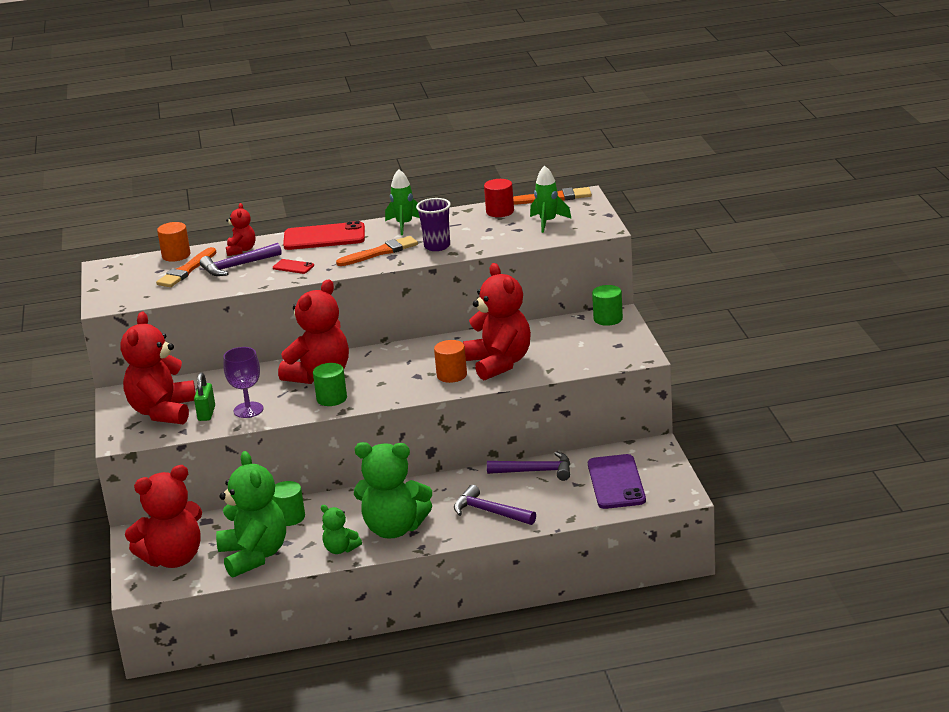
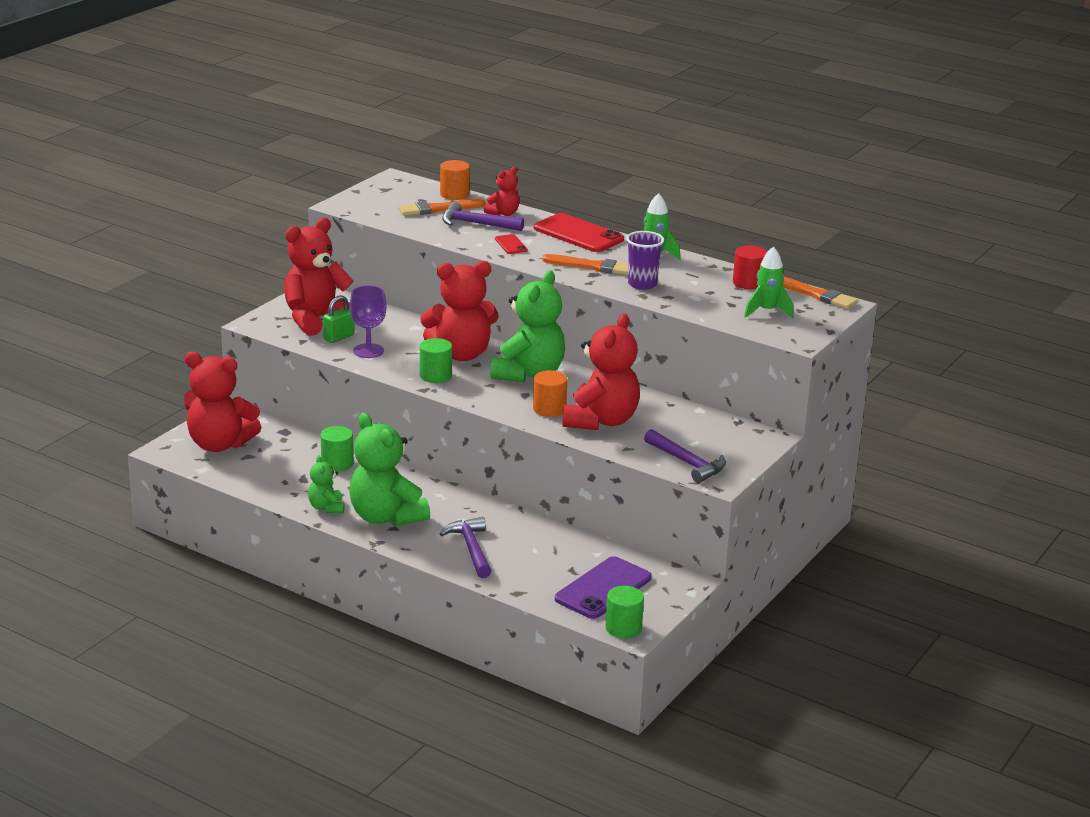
camera: 40 degrees right, 0 degrees up
green teddy bear [216,451,286,578] -> green teddy bear moved to [490,270,565,382]
purple hammer [487,451,570,481] -> purple hammer moved to [644,429,726,483]
green cylinder [592,285,623,326] -> green cylinder moved to [606,586,644,638]

